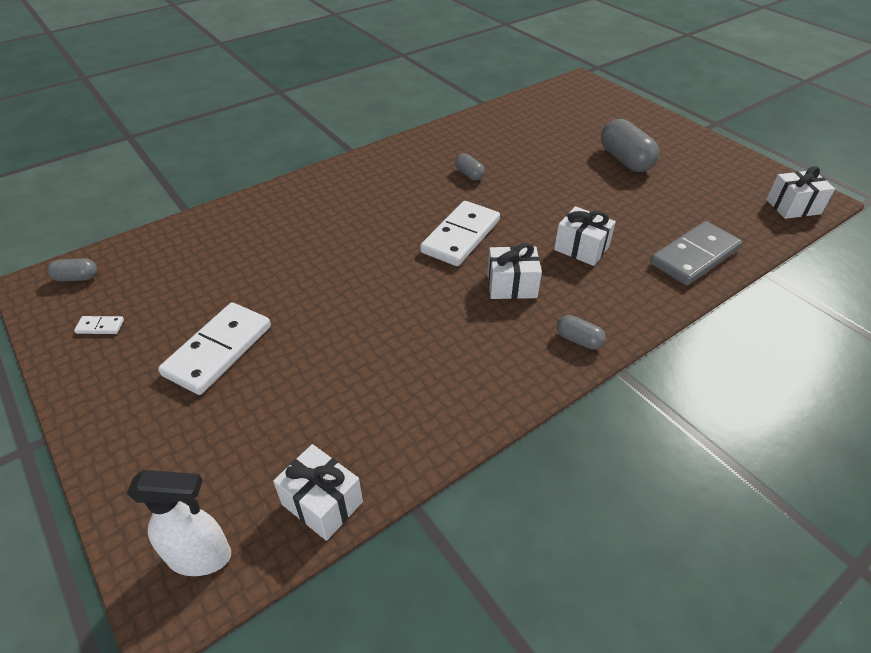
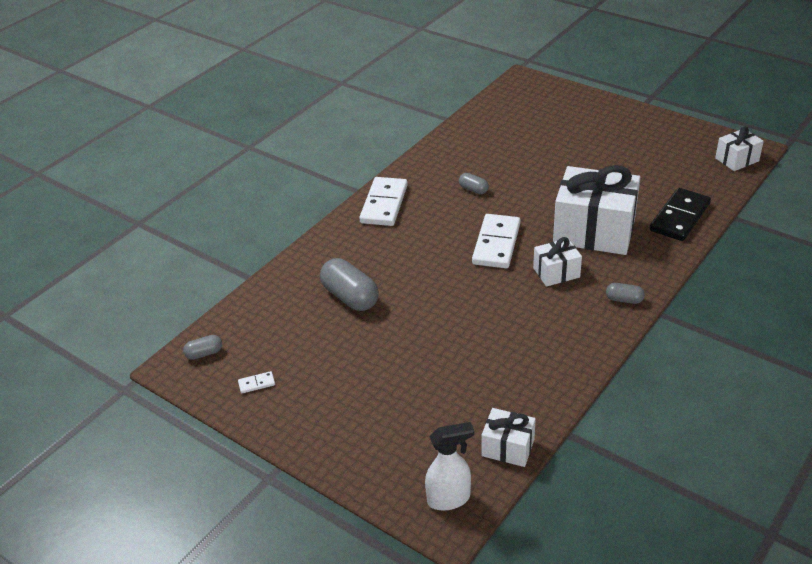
camera: 15 degrees left, 5 degrees down
white domino [158,302,271,395] -> white domino moved to [359,177,408,226]
white gift [554,206,616,266] -> white gift [553,165,640,255], size x2.03
grey capsule [601,119,660,172] -> grey capsule moved to [320,258,379,311]
grey domino [650,221,742,285] -> black domino [650,188,711,241]

